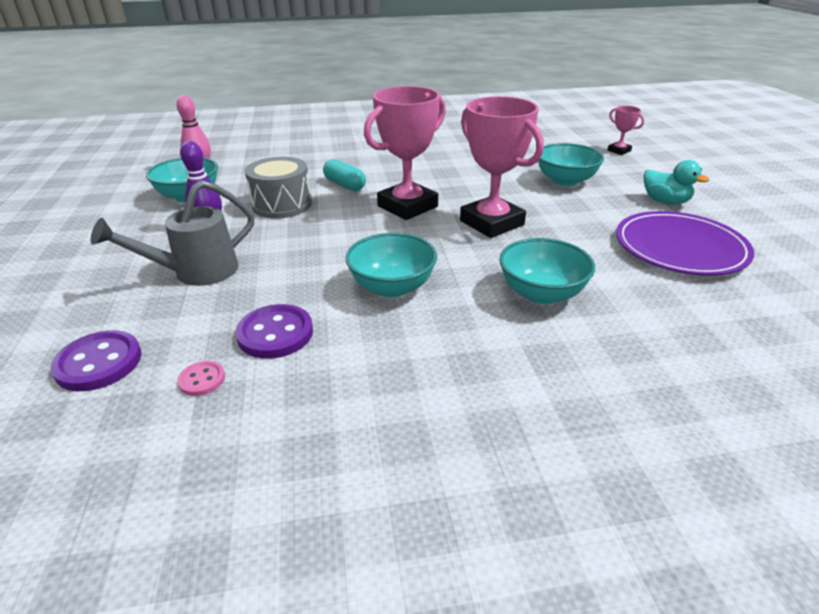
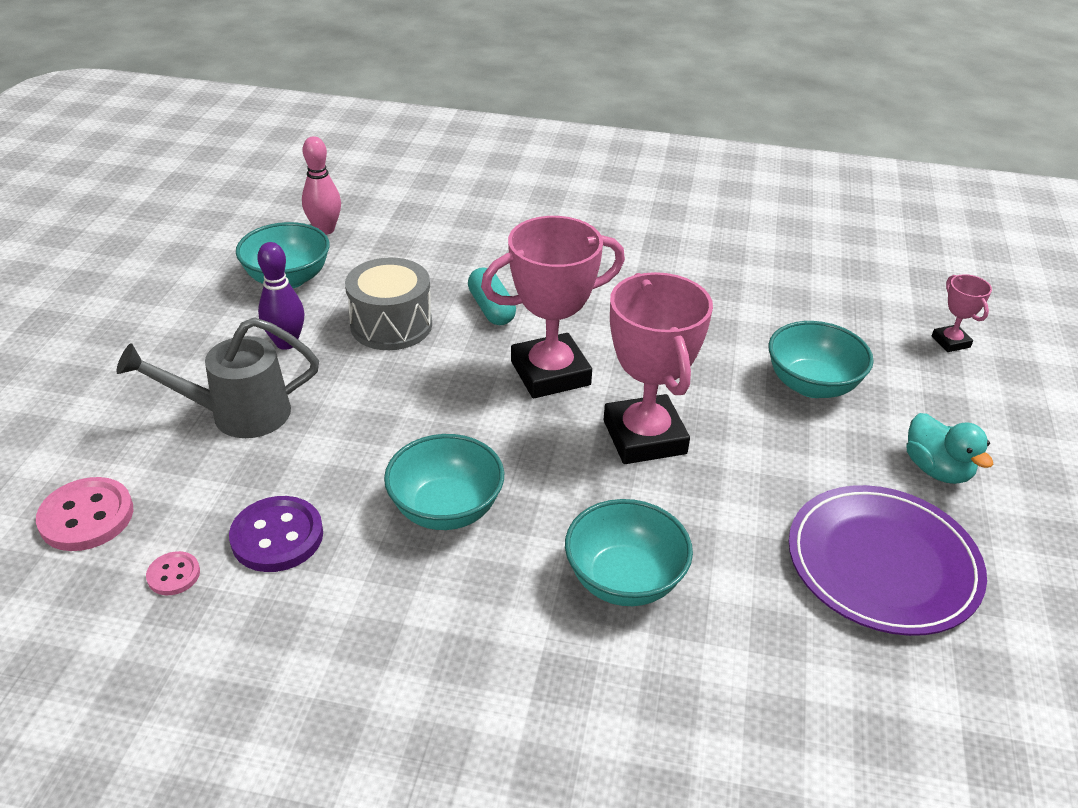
camera: 20 degrees right, 5 degrees up
purple button [51,330,142,391] -> pink button [36,477,133,551]

